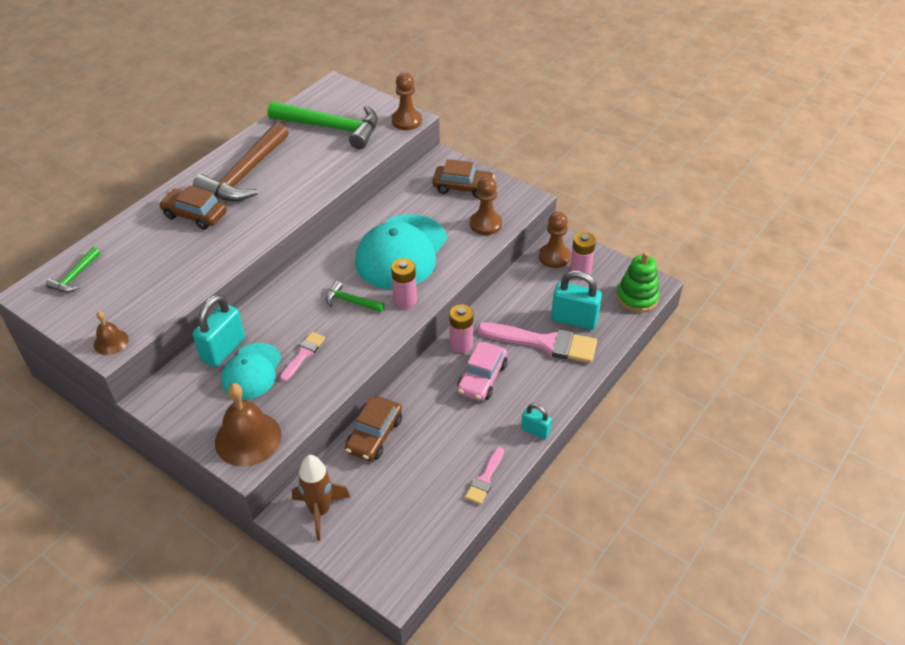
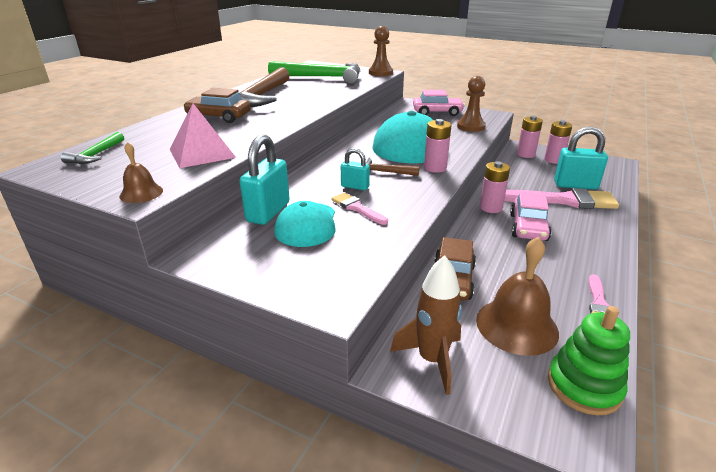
camera: 10 degrees left, 15 degrees down
brown bell [215,383,282,466] -> brown bell moved to [476,236,559,356]
pink brush [280,332,325,382] -> pink brush turned 60 degrees counterclockwise [332,193,388,225]
green hammer [326,281,384,312] -> brown hammer [365,157,420,176]
brown car [432,159,495,198] -> pink car [413,90,465,116]
turquoise padlock [521,403,552,439] -> turquoise padlock moved to [341,148,370,190]
brown pawn [539,212,571,268] -> pink battery [517,116,543,158]
green stacking toy [617,252,660,312] -> green stacking toy moved to [548,306,630,415]
none -> pink pyramid [170,103,236,168]

